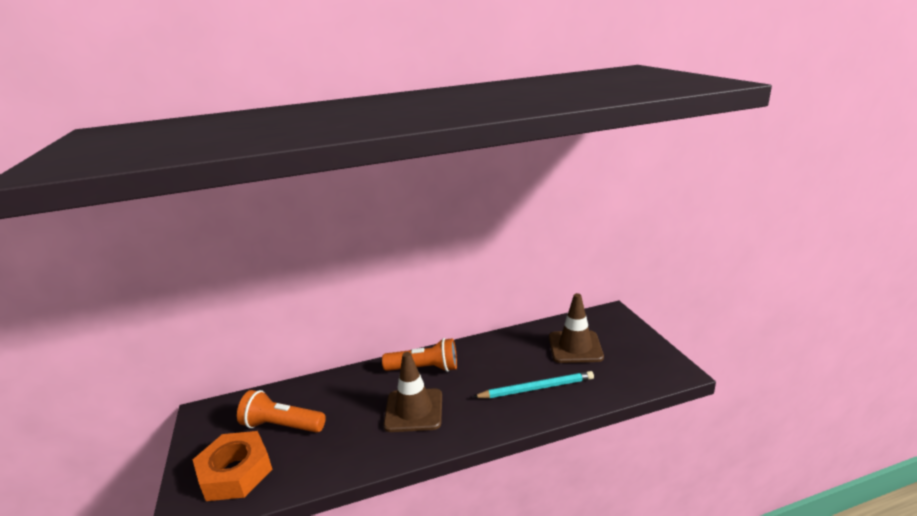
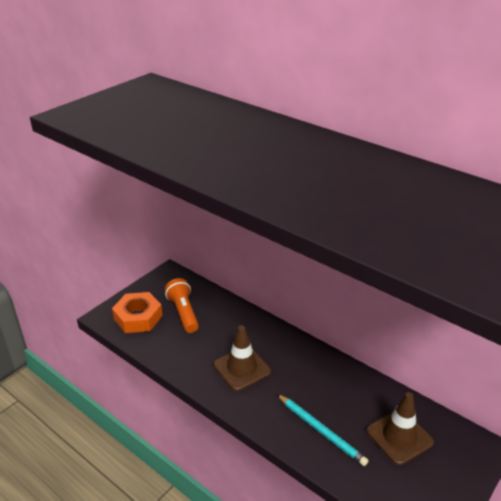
camera: 55 degrees right, 10 degrees up
orange flashlight [382,338,457,372] -> none

